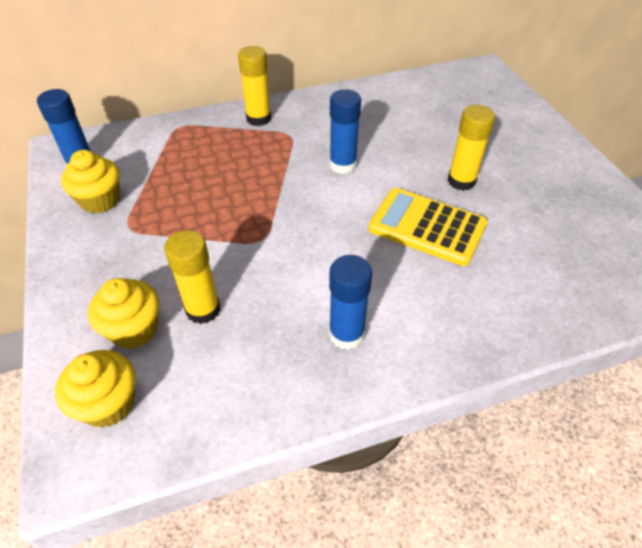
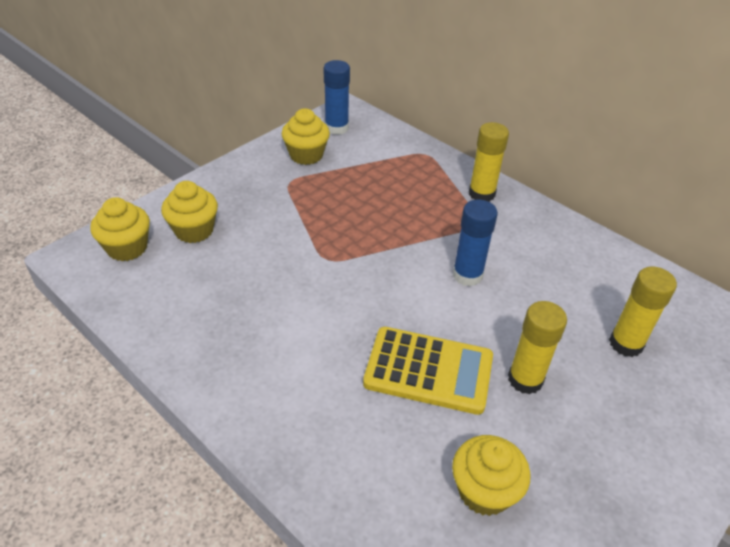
camera: 60 degrees right, 5 degrees down
yellow glue stick [164,230,220,324] -> yellow glue stick moved to [609,266,677,357]
blue glue stick [329,255,372,350] -> none
yellow calculator [368,188,487,266] -> yellow calculator turned 105 degrees clockwise [363,327,493,415]
none -> yellow cupcake [452,435,530,516]

